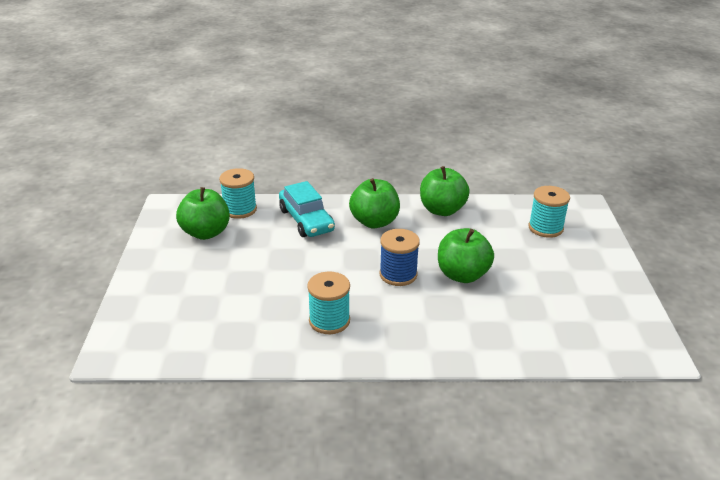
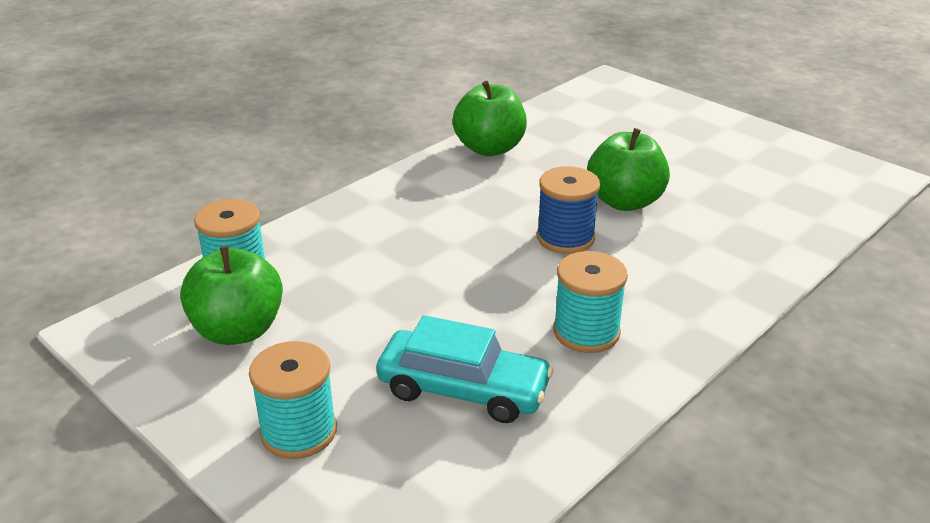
camera: 45 degrees left, 0 degrees up
turquoise car [279,181,335,237] -> turquoise car moved to [376,315,553,423]
green apple [349,178,400,228] -> none
turquoise spool [529,186,570,238] -> turquoise spool moved to [249,341,337,459]

